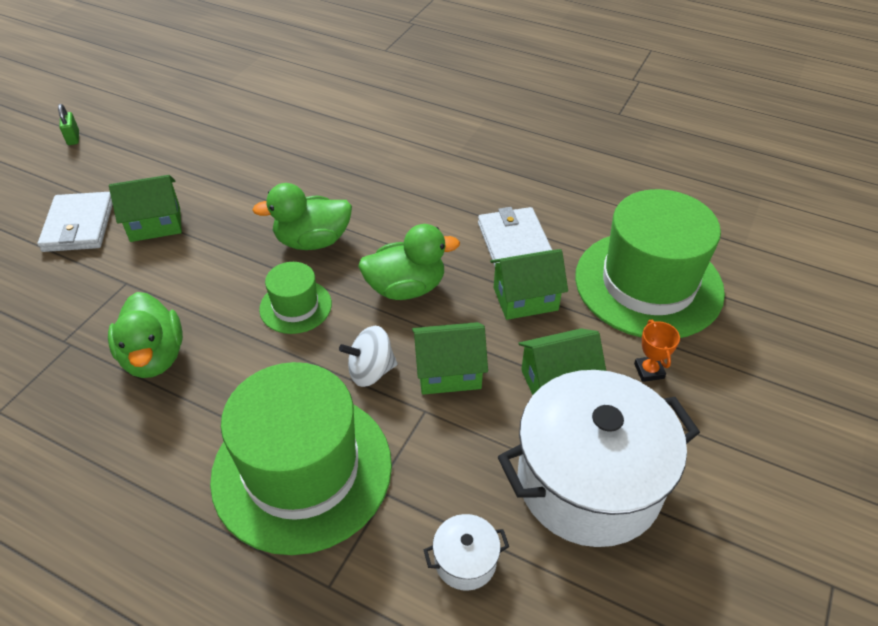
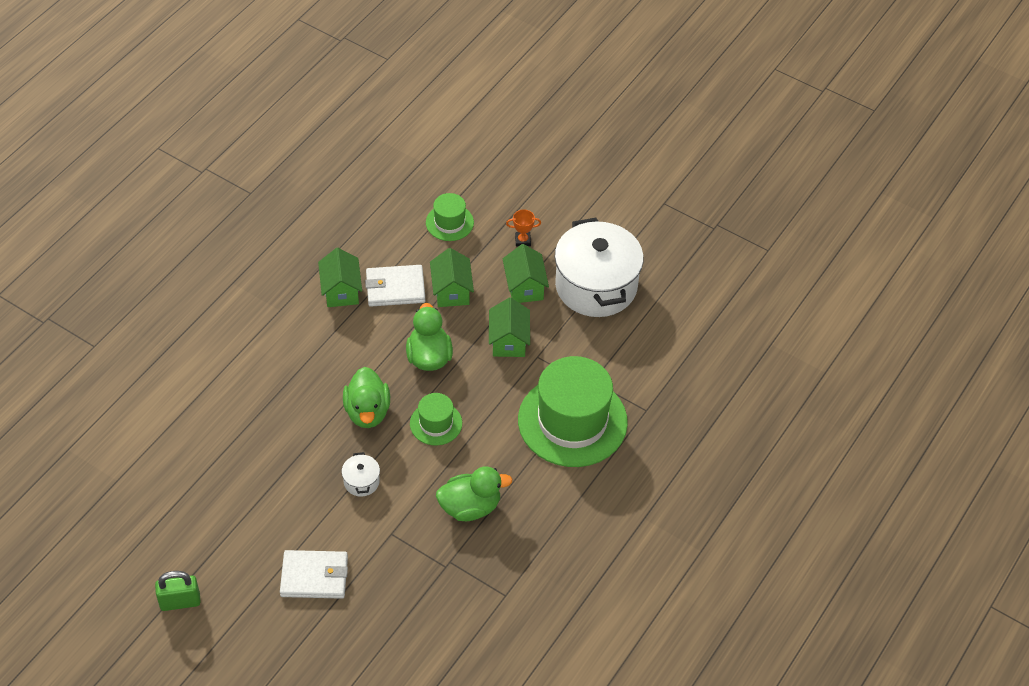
camera: 85 degrees left, 5 degrees up
green padlock [58,104,79,145] -> green padlock [155,571,200,611], size x1.60
green house [109,175,182,242] -> green house moved to [318,248,362,307]
white spinning top [339,326,397,387] -> none
white pot [424,514,509,591] -> white pot moved to [342,452,380,497]
green hat [575,189,725,338] -> green hat [426,193,474,241], size x0.48

